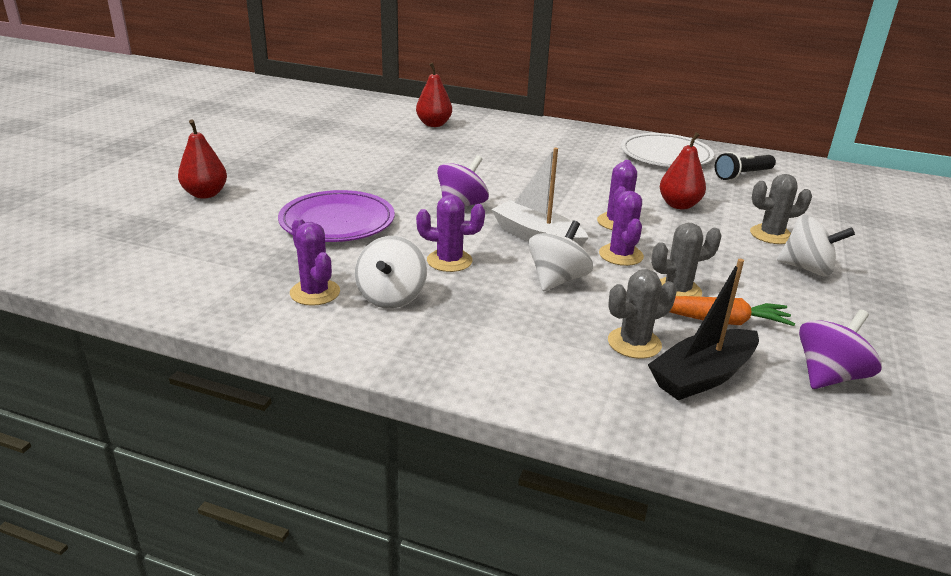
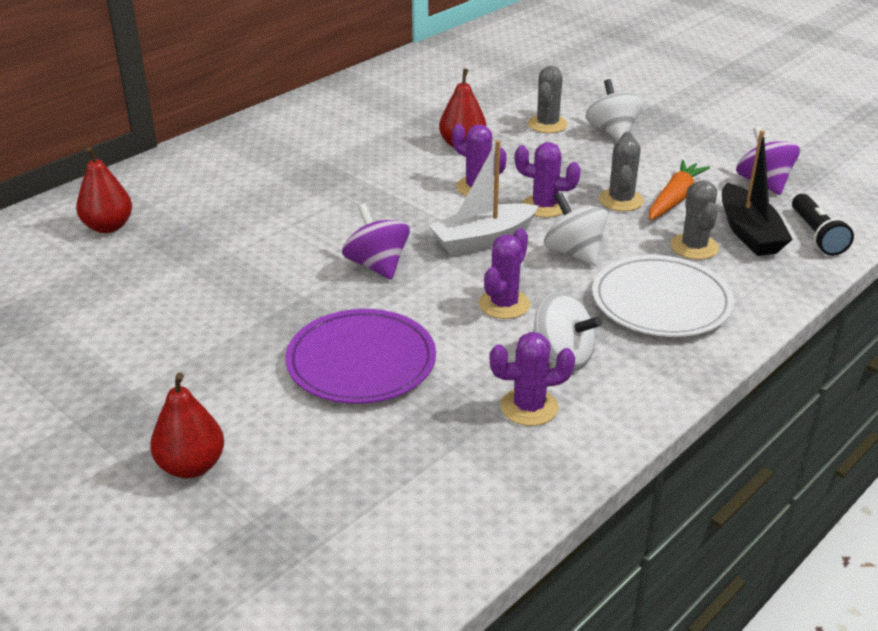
camera: 65 degrees left, 5 degrees up
white plate [621,133,714,167] -> white plate moved to [592,255,734,337]
black flashlight [715,152,776,181] -> black flashlight moved to [792,194,854,256]
white spinning top [777,215,855,277] -> white spinning top turned 60 degrees counterclockwise [585,79,644,140]

